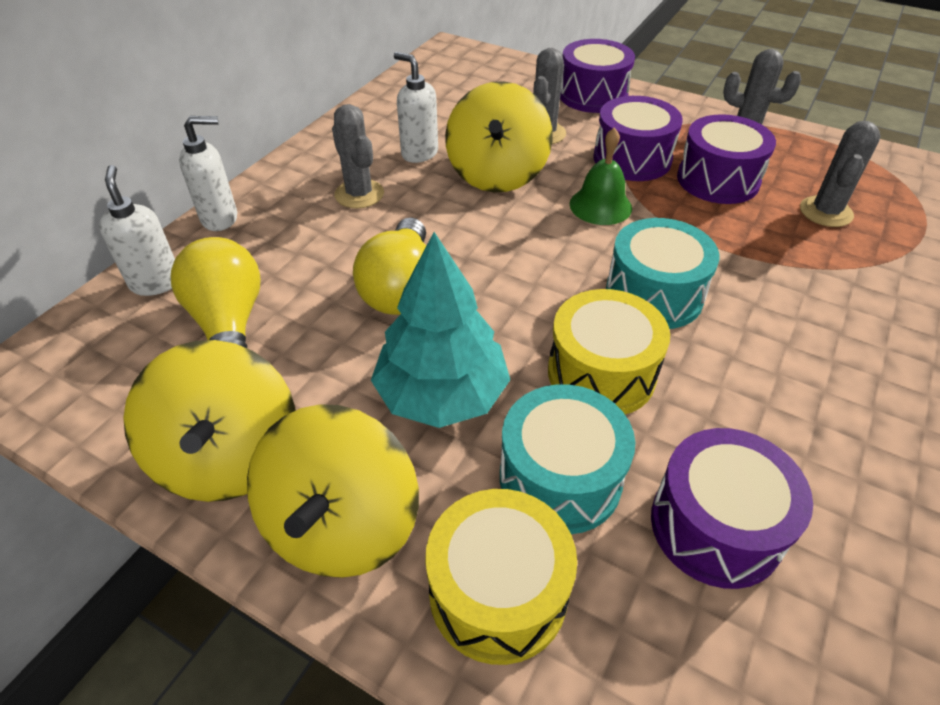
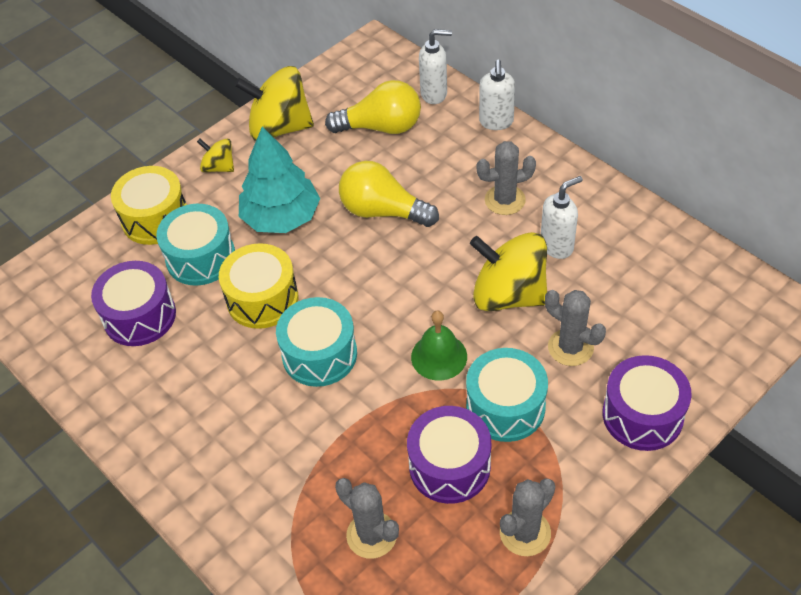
camera: 110 degrees right, 5 degrees up
yellow spinning top [247,404,419,578] -> yellow spinning top [197,139,234,172], size x0.51
purple drum [593,96,683,181] -> turquoise drum [466,348,548,442]

